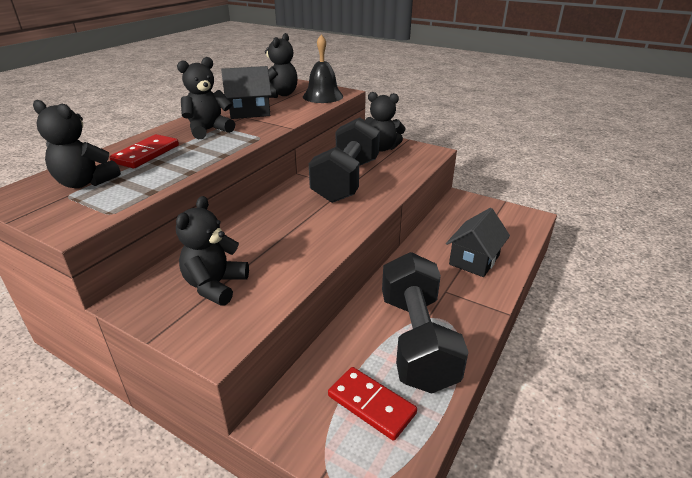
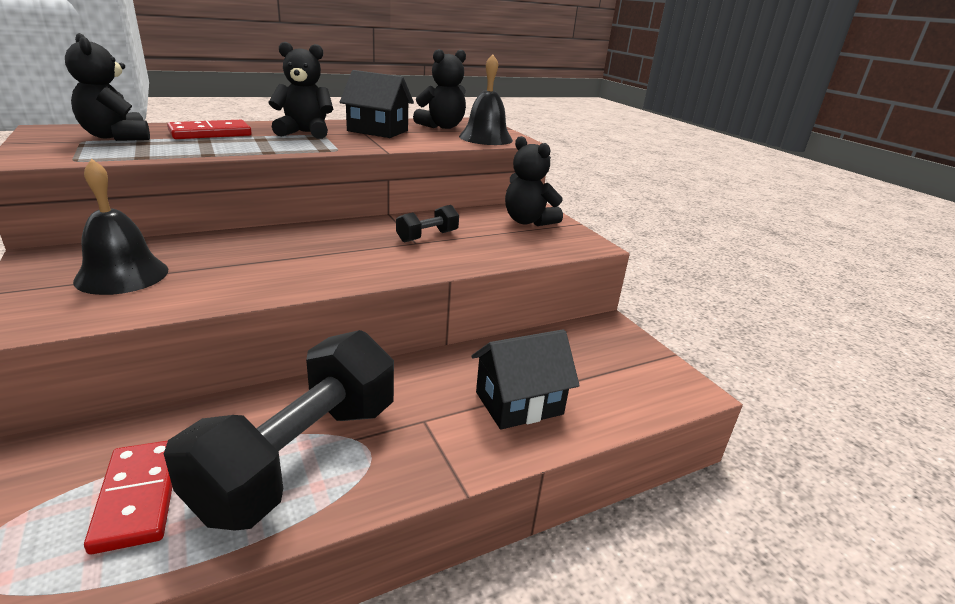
camera: 30 degrees right, 5 degrees down
black teddy bear [176,196,249,306] -> black bell [73,159,168,295]
black dumbbell [309,118,380,203] -> black dumbbell [396,205,459,243], size x0.43

